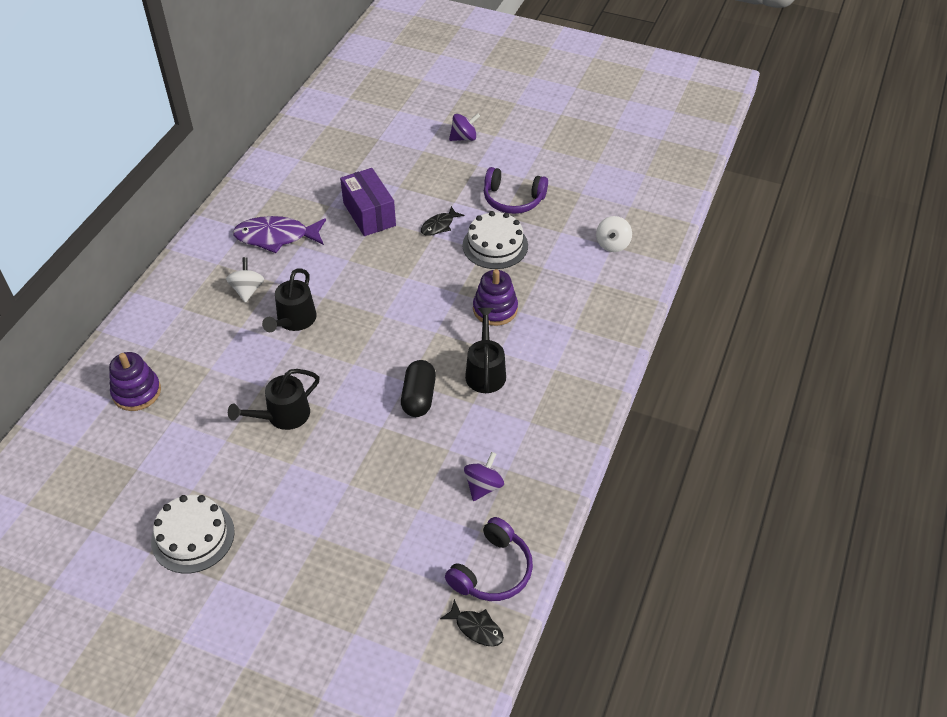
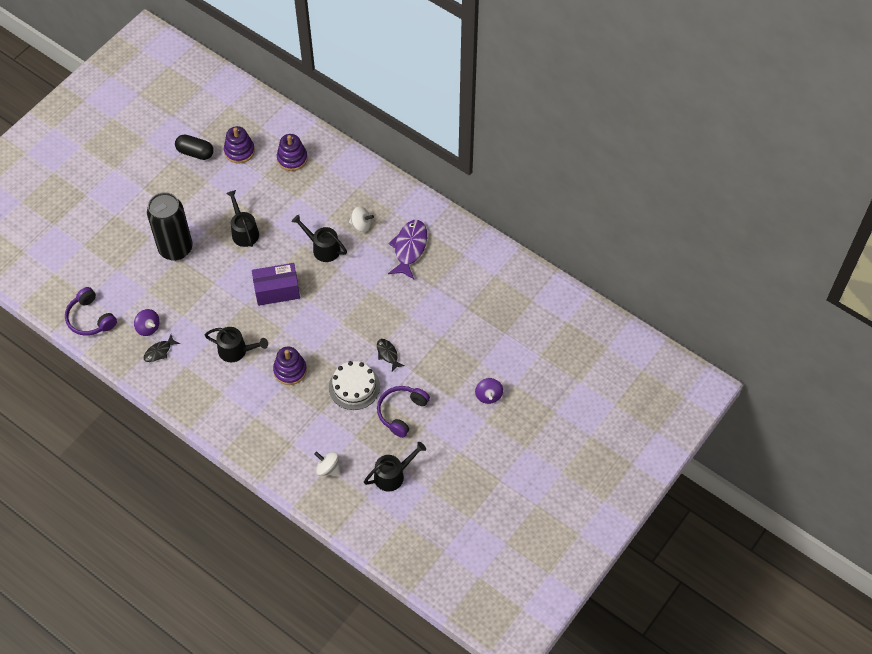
camera: 105 degrees right, 10 degrees up
white cake [151,495,235,574] -> none
purple box [340,168,396,236] -> purple box moved to [252,263,300,306]
black capsule [401,360,436,417] -> black capsule moved to [175,134,214,160]
black fish [440,599,504,646] -> black fish moved to [143,335,180,362]
none -> black can [147,192,192,261]
none -> purple stacking toy [224,126,255,164]
none -> black watering can [364,442,426,491]

